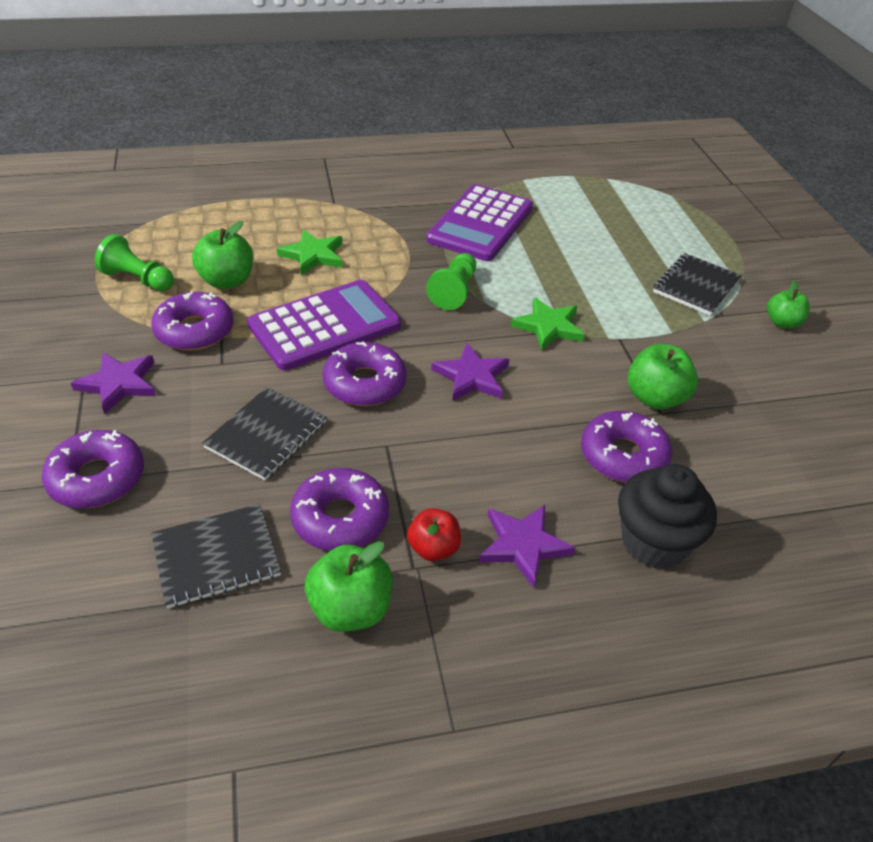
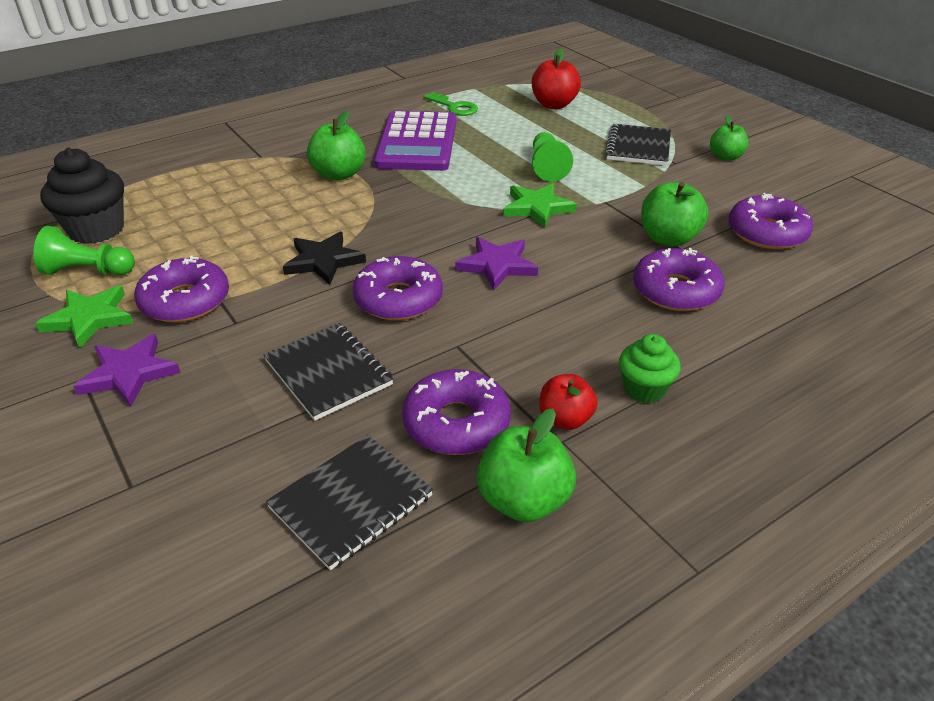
camera: 20 degrees left, 5 degrees down
purple donut [42,430,144,508] -> purple donut moved to [729,193,813,249]
green apple [192,221,253,289] -> green apple moved to [307,110,366,180]
black notebook [202,387,326,480] -> black notebook turned 45 degrees counterclockwise [263,323,393,421]
purple calculator [247,280,401,370] -> black star [283,231,366,285]
green star [277,230,343,275] -> green star moved to [35,286,133,349]
green pawn [426,253,476,310] -> green pawn moved to [532,132,573,182]
purple star [479,505,576,588] -> green cupcake [619,334,681,403]
black cupcake [618,464,717,569] -> black cupcake moved to [40,148,124,244]
none -> green key [423,92,478,116]
none -> red apple [532,48,581,109]

